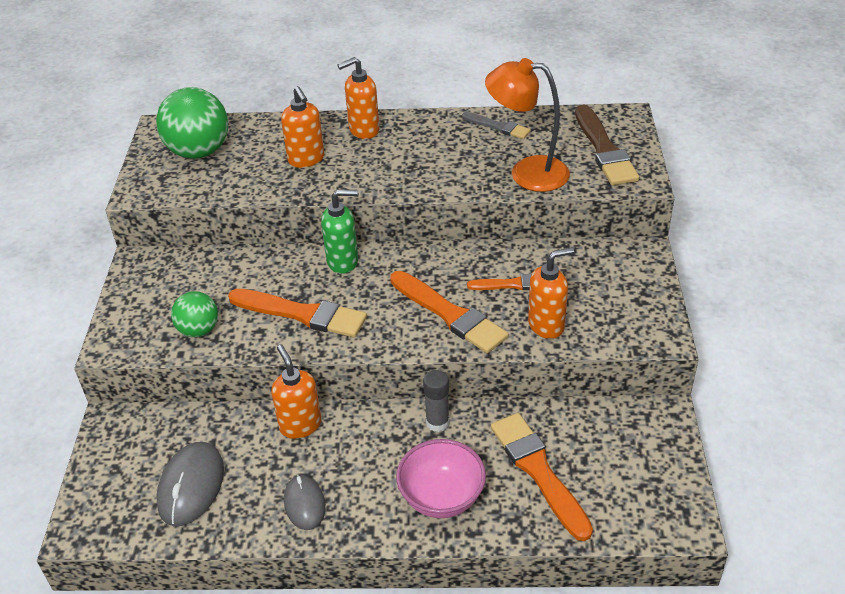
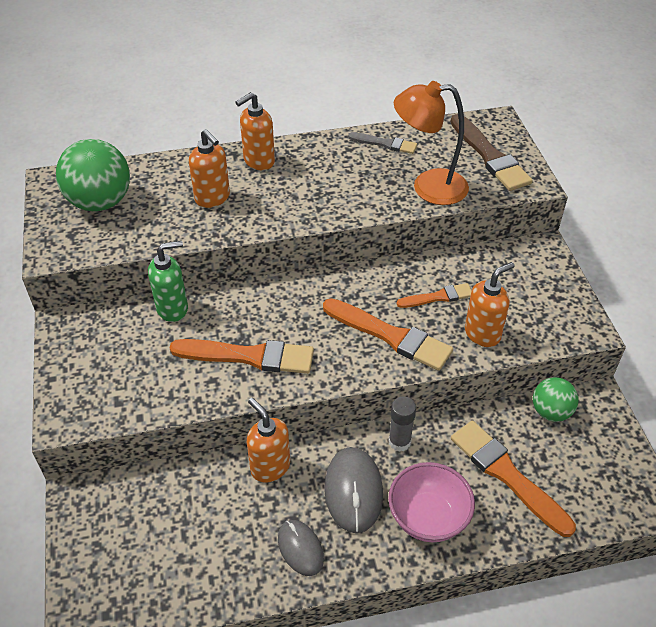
camera: 15 degrees left, 5 degrees up
grey mouse [156,442,224,526] -> grey mouse moved to [324,447,383,533]
green ball [171,291,218,337] -> green ball moved to [533,377,578,422]
green soap dispenser [321,189,358,274] -> green soap dispenser moved to [148,241,188,322]

